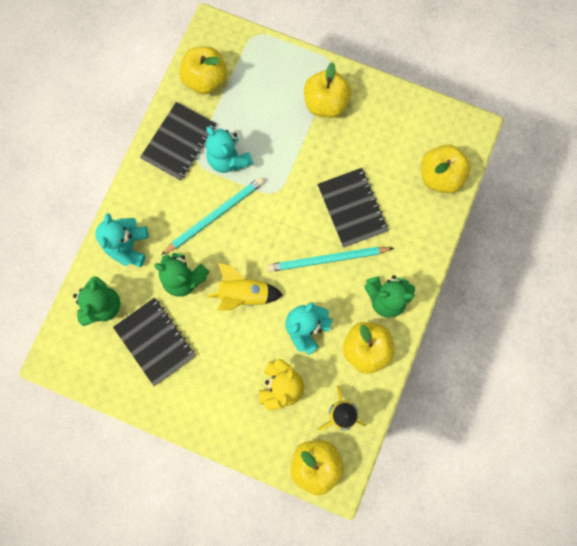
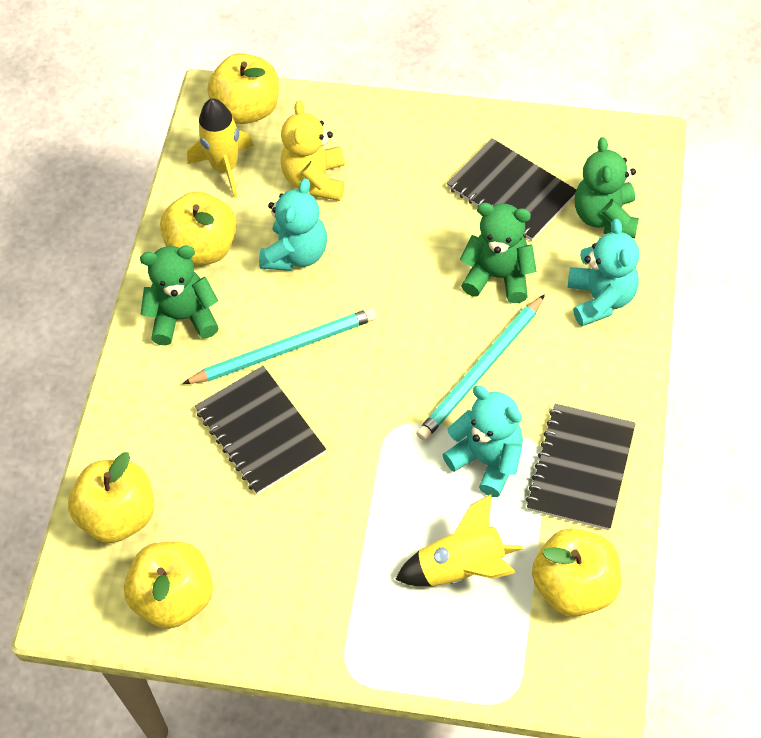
camera: 170 degrees right, 20 degrees down
yellow rocket [207,262,283,311] -> yellow rocket moved to [395,494,523,586]
yellow apple [304,62,351,118] -> yellow apple moved to [124,542,213,629]

